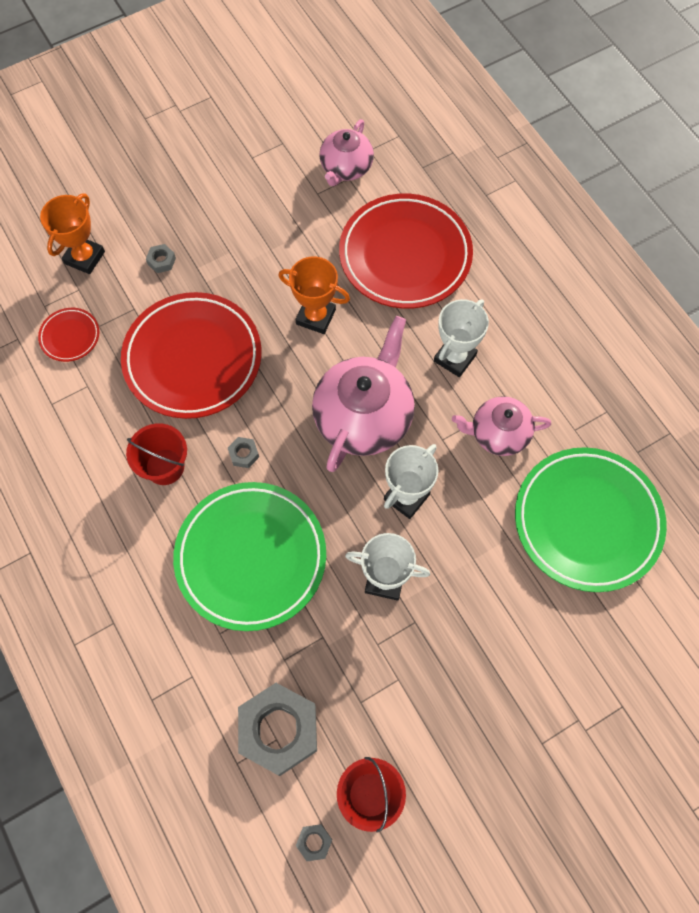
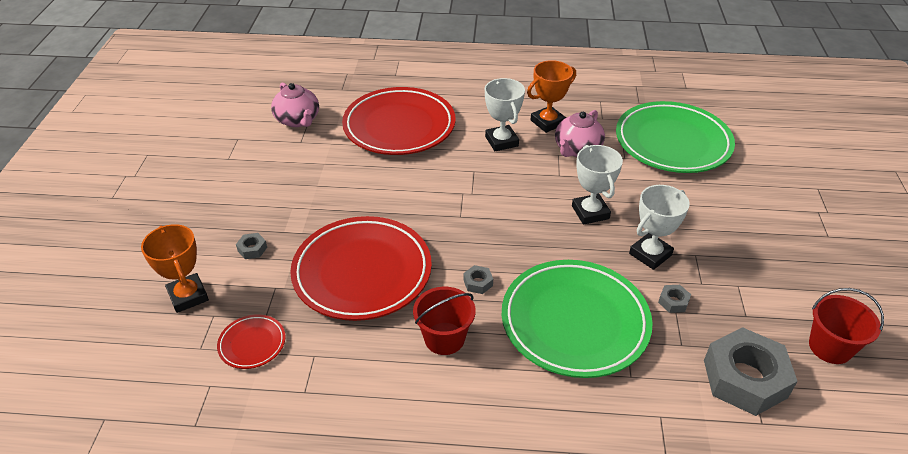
camera: 55 degrees left, 25 degrees down
orange trophy [278,256,350,334] -> orange trophy moved to [527,60,576,133]
grey nut [296,824,332,861] -> grey nut moved to [658,285,691,313]
pink teapot [312,316,415,472] -> none

